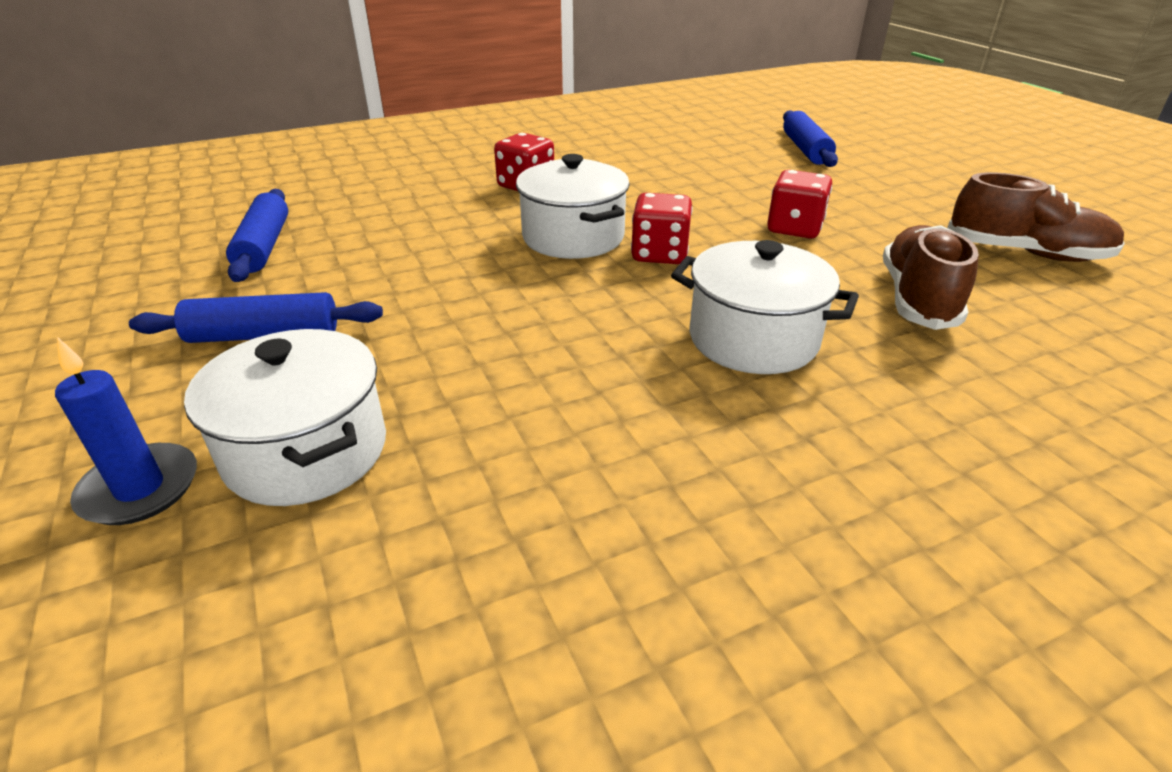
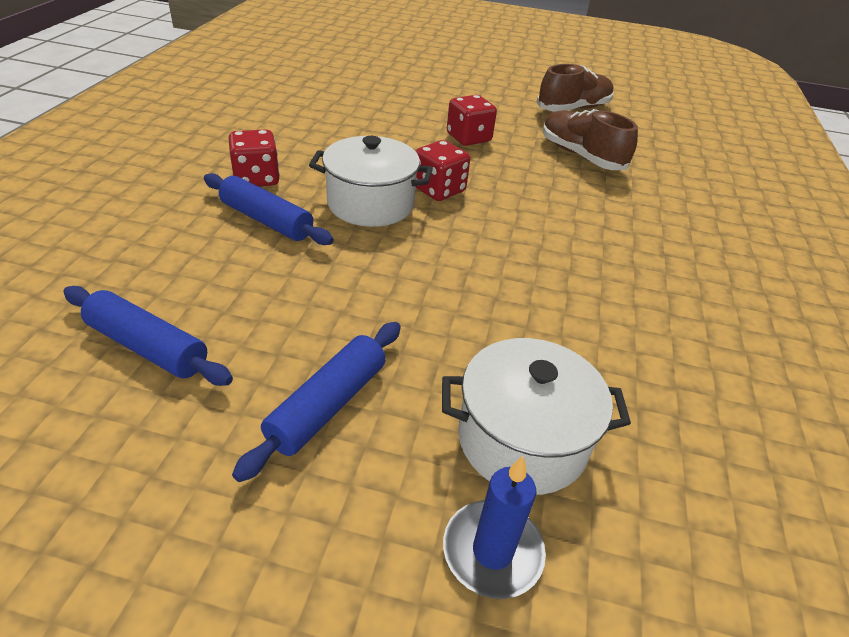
camera: 55 degrees left, 5 degrees up
white pot [671,240,859,374] -> none
blue rolling pin [783,110,838,167] -> blue rolling pin moved to [204,173,334,245]

